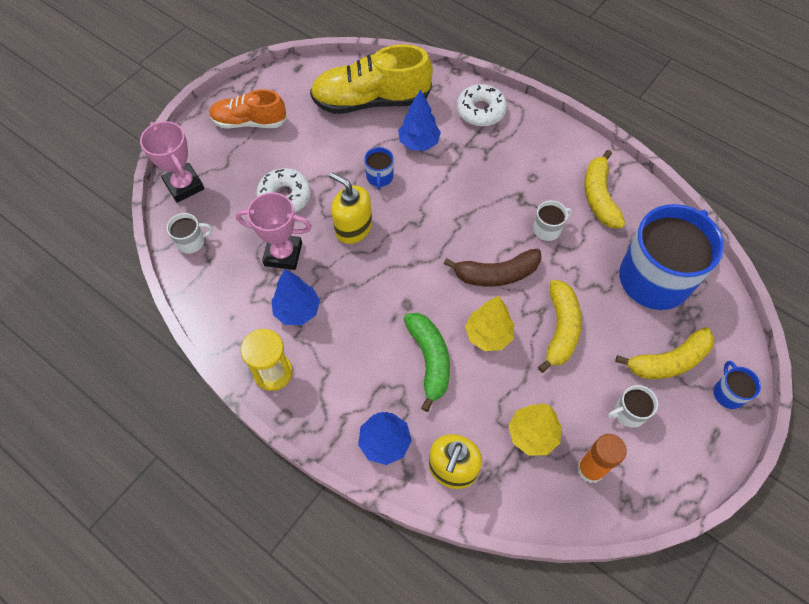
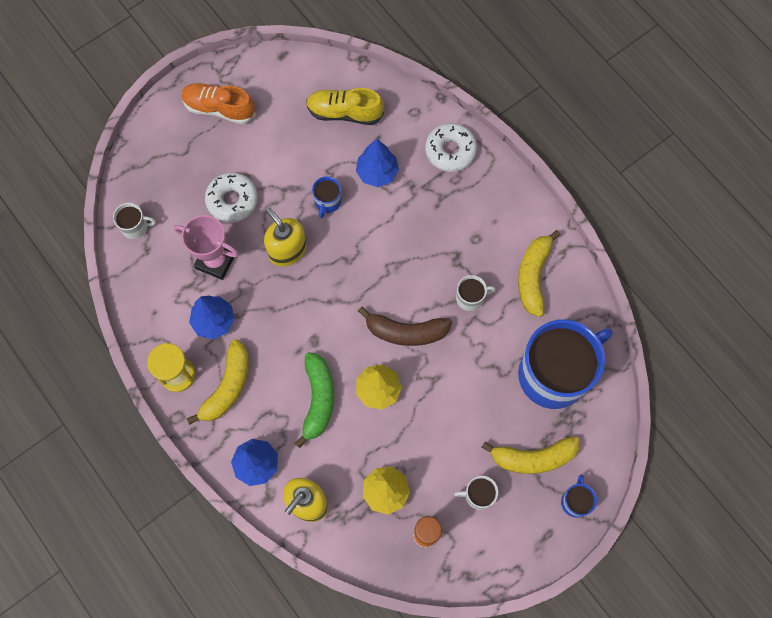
camera: 15 degrees right, 10 degrees up
pink trophy [140,121,204,203] -> none
yellow shoe [310,44,433,114] -> yellow shoe [306,88,384,125], size x0.63
yellow banana [538,280,582,373] -> yellow banana moved to [187,339,249,425]

